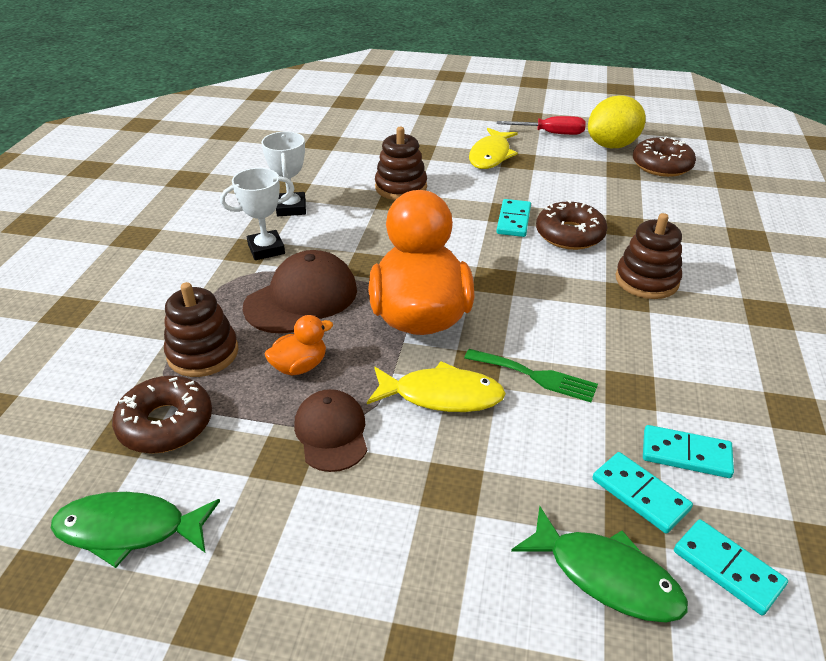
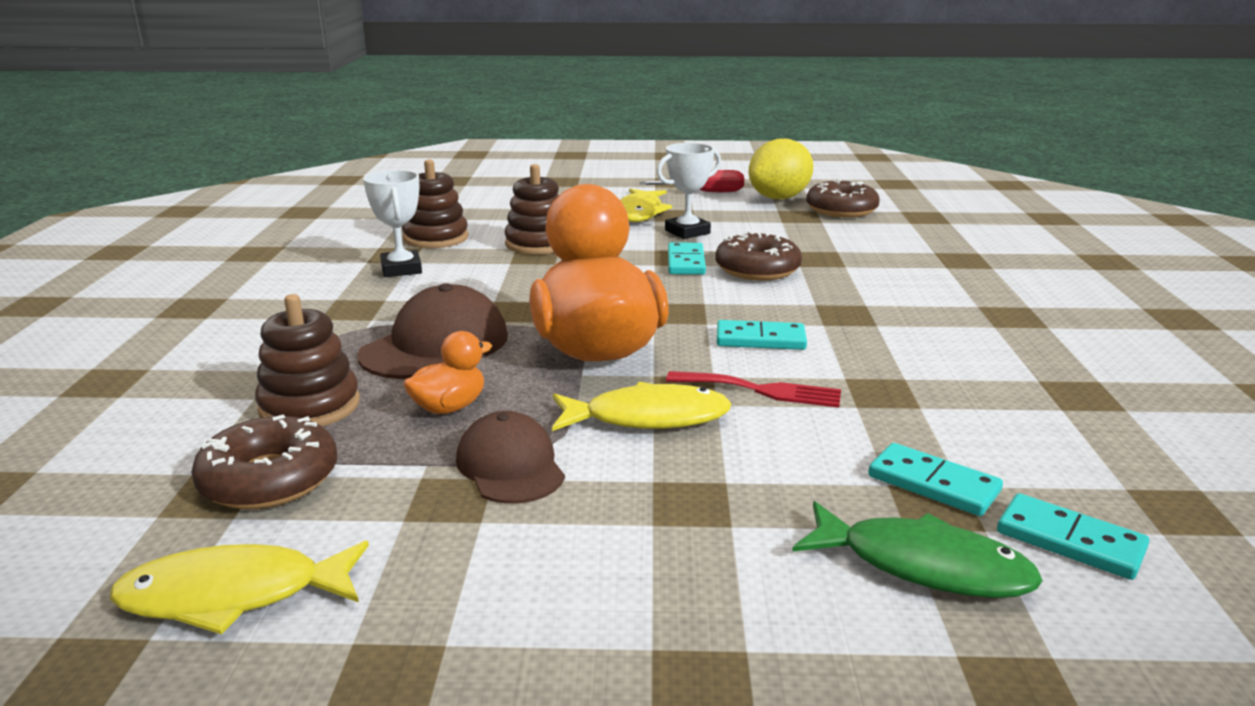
camera: 10 degrees left, 15 degrees down
green fish [51,492,220,568] -> yellow fish [110,541,369,634]
white trophy [220,168,295,260] -> white trophy moved to [656,143,721,239]
green fork [464,349,598,402] -> red fork [666,371,841,408]
brown stacking toy [616,213,682,299] -> brown stacking toy moved to [402,160,469,248]
turquoise domino [643,425,734,478] -> turquoise domino moved to [717,320,807,350]

